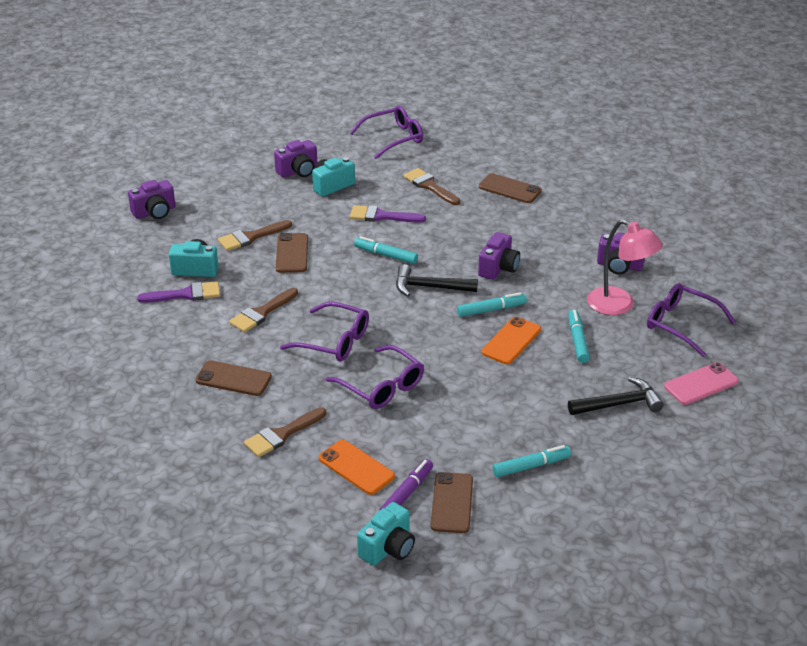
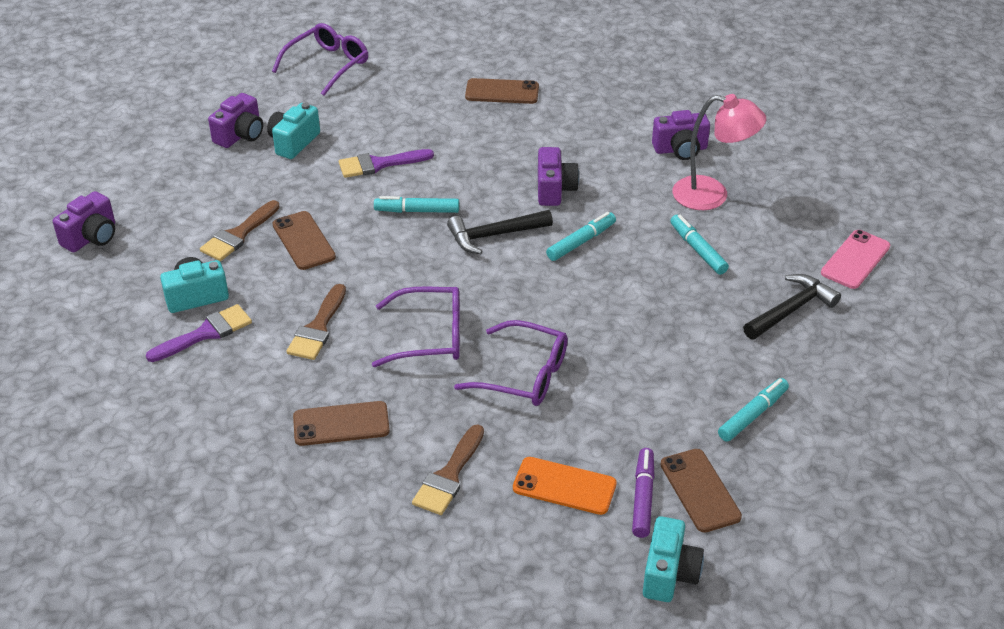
camera: 25 degrees left, 5 degrees up
brown brush [403,168,460,205] -> none
orange phone [482,317,541,364] -> none
purple glasses [647,283,736,357] -> none

